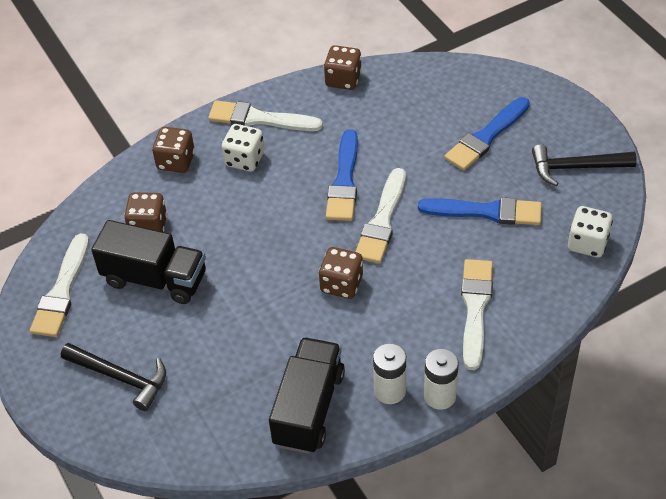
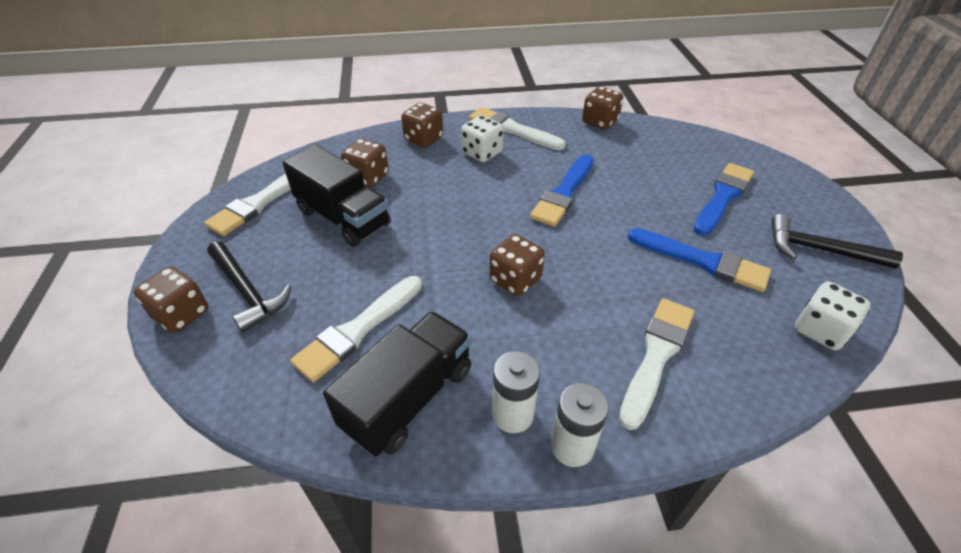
camera: 20 degrees right, 5 degrees down
white brush [356,168,406,263] -> white brush moved to [290,276,422,382]
blue brush [444,97,530,171] -> blue brush turned 150 degrees clockwise [694,163,754,236]
none -> brown dice [134,267,209,333]

